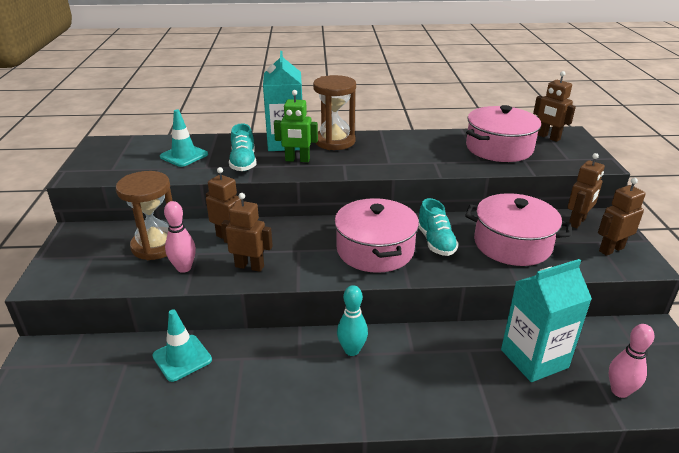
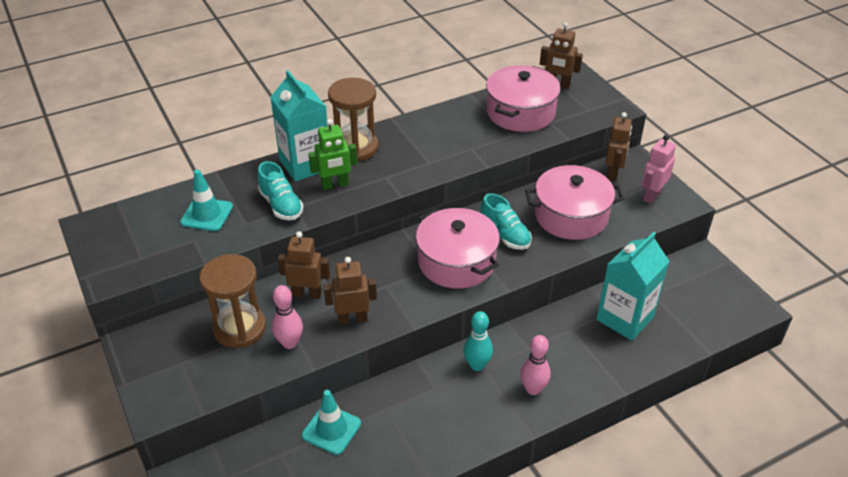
camera: 25 degrees left, 10 degrees up
brown robot [598,178,646,256] -> pink robot [642,135,676,204]
pink bowling pin [609,324,654,398] -> pink bowling pin moved to [520,335,551,395]

